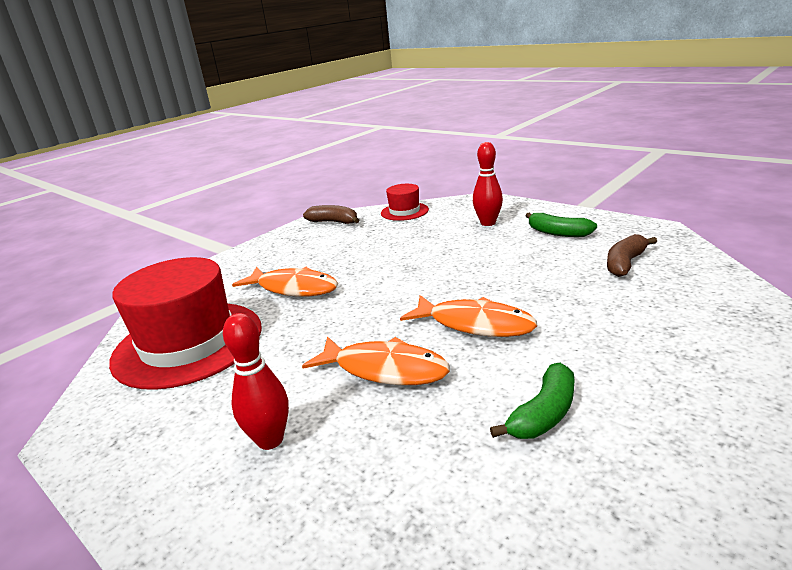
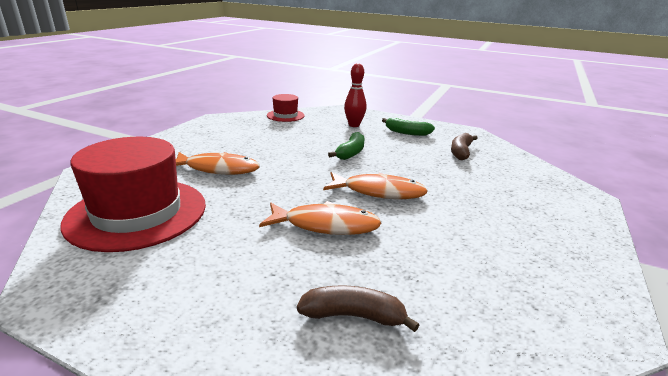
camera: 20 degrees left, 0 degrees up
red bowling pin [223,313,289,450] -> none
brown banana [303,205,359,224] -> brown banana moved to [297,285,419,332]
green banana [490,363,575,439] -> green banana moved to [328,132,364,160]

